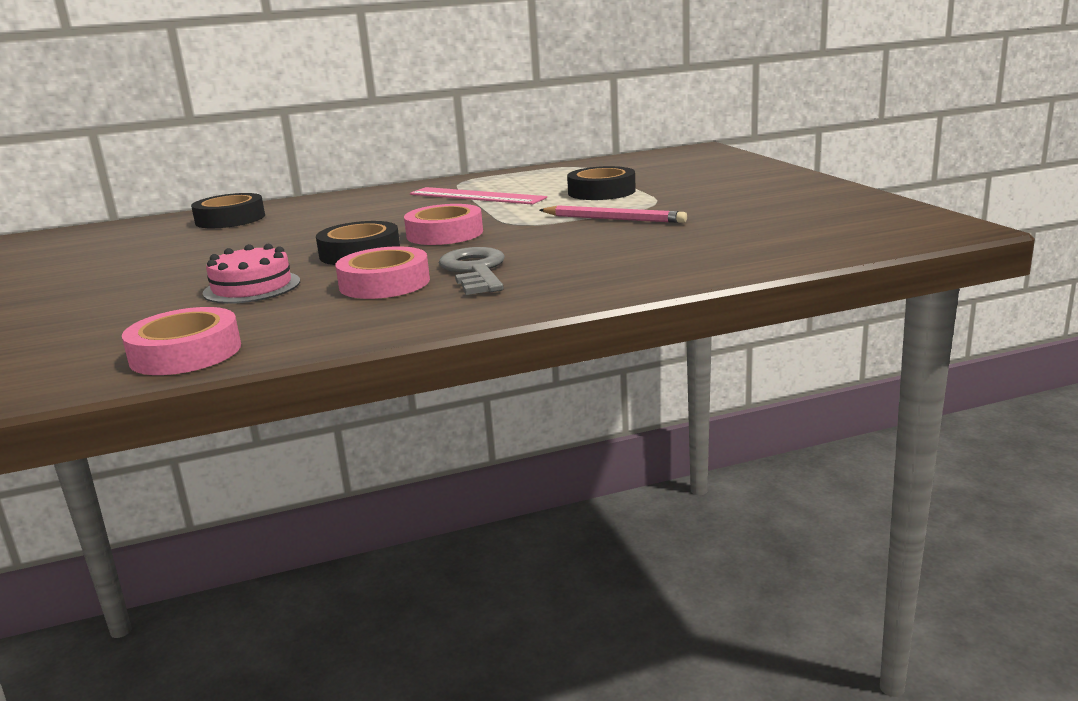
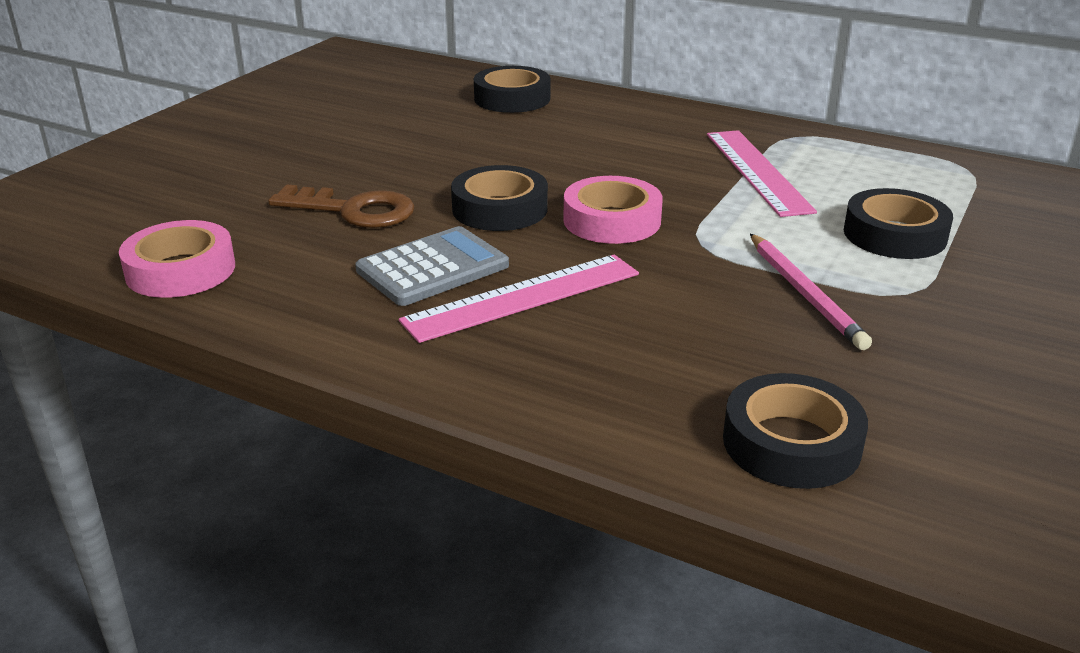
camera: 45 degrees right, 10 degrees up
pink cake [203,244,300,304] -> brown key [268,184,415,228]
pink tape [335,246,430,299] -> grey calculator [355,226,509,306]
grey key [439,247,505,295] -> pink ruler [399,255,639,343]
none -> black tape [723,373,868,489]

